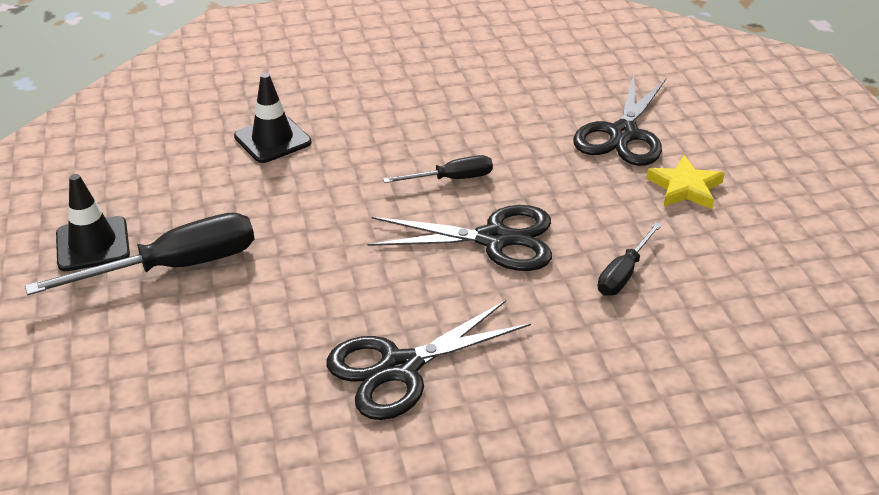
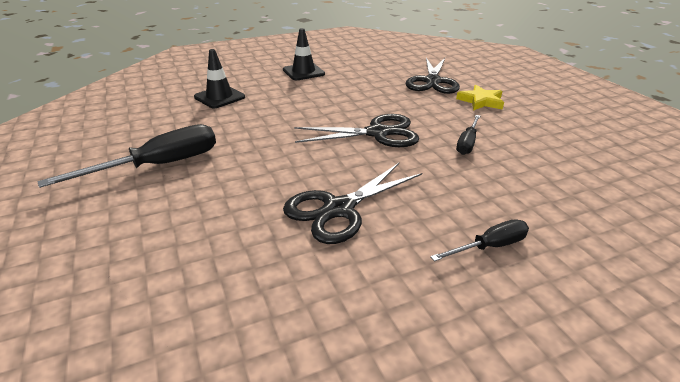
camera: 10 degrees left, 5 degrees down
black traffic cone [56,174,130,271] -> black traffic cone moved to [283,28,325,80]
black screwdriver [383,155,493,183] -> black screwdriver moved to [430,219,529,262]

